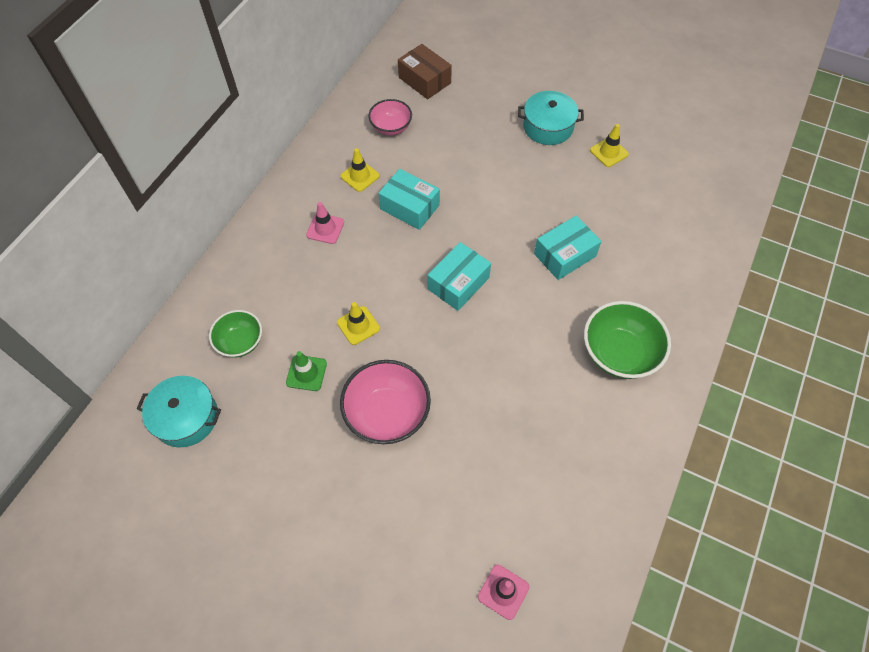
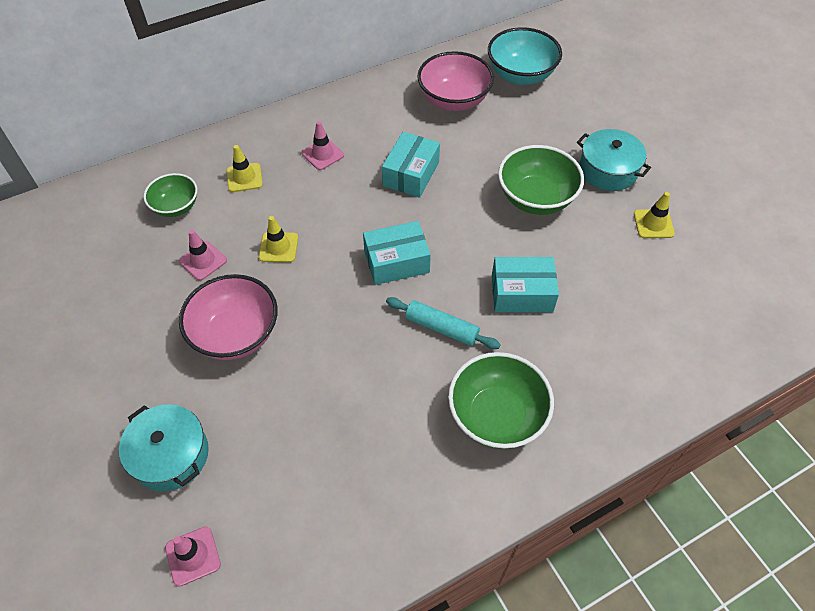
camera: 35 degrees right, 5 degrees down
turquoise pot [137,376,221,448] -> turquoise pot moved to [119,404,209,492]
green traffic cone [286,351,327,391] -> pink traffic cone [179,230,227,281]
yellow traffic cone [340,148,380,192] -> yellow traffic cone moved to [227,145,263,192]
pink bowl [368,99,412,136] -> pink bowl [417,51,494,111], size x1.60
turquoise box [378,169,440,230] -> turquoise box turned 45 degrees clockwise [382,132,440,198]
brown box [398,44,452,99] -> turquoise bowl [488,27,562,85]
none -> turquoise rolling pin [386,297,501,349]
none -> green bowl [498,145,584,215]

